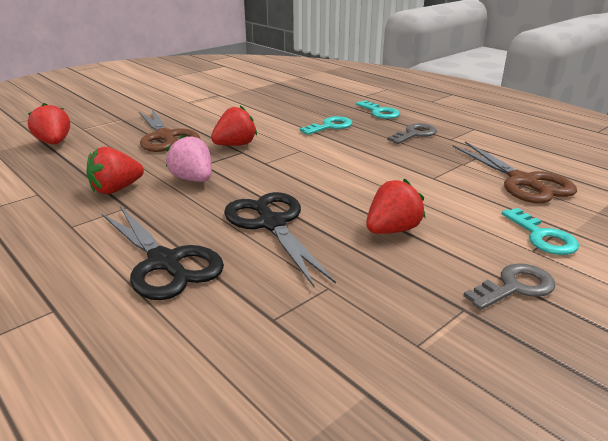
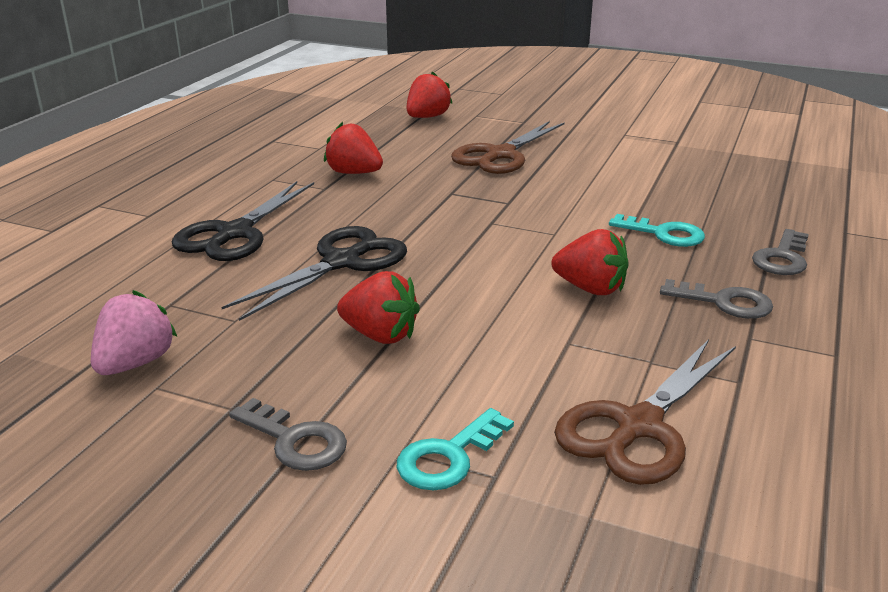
camera: 65 degrees right, 0 degrees up
pink strawberry [166,134,212,182] -> pink strawberry moved to [91,290,177,375]
red strawberry [211,105,257,146] -> red strawberry moved to [551,229,629,295]
turquoise key [356,100,400,119] -> grey key [752,229,809,275]

